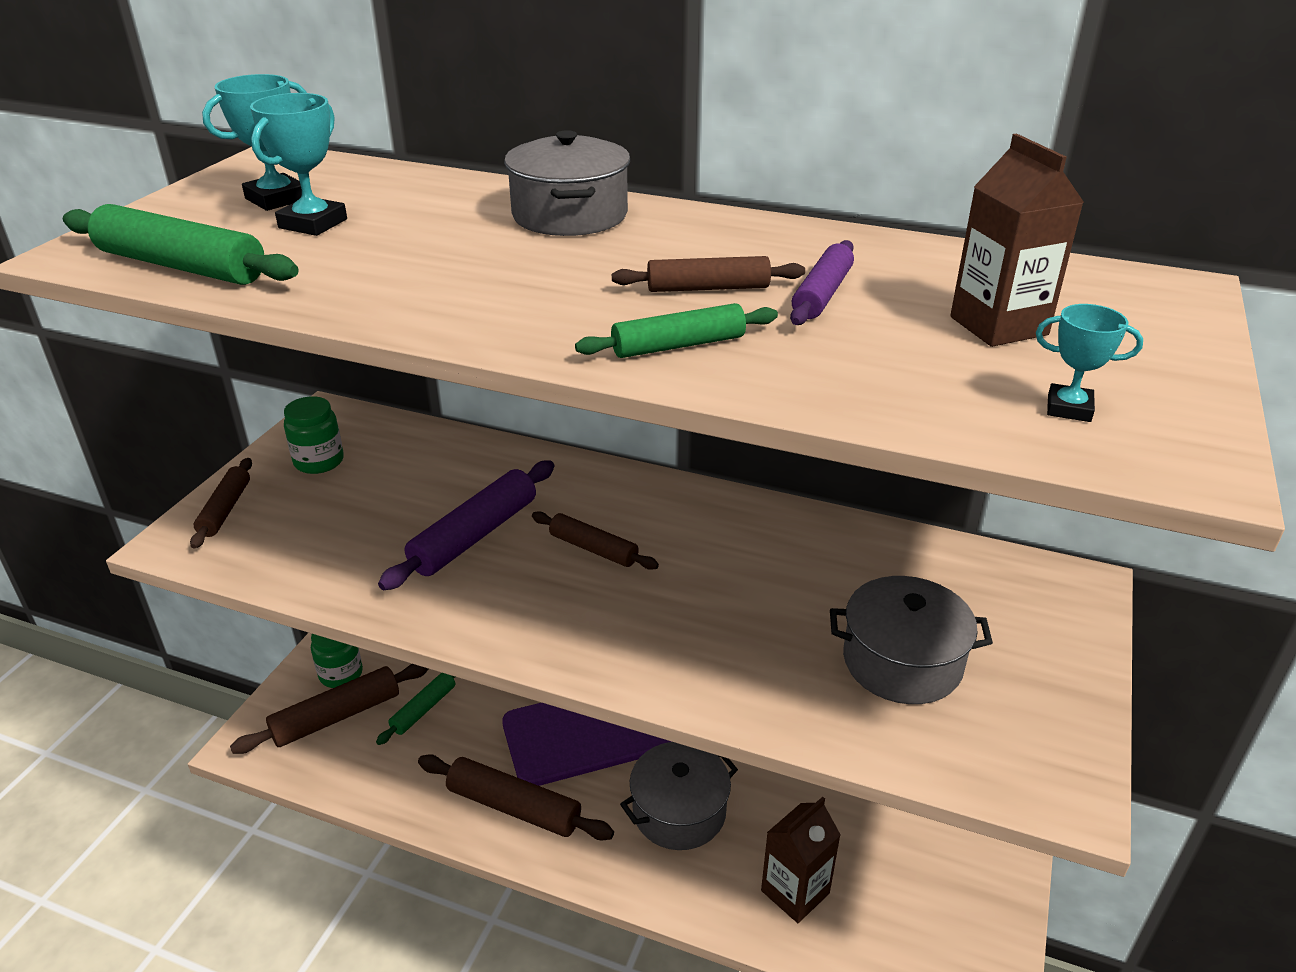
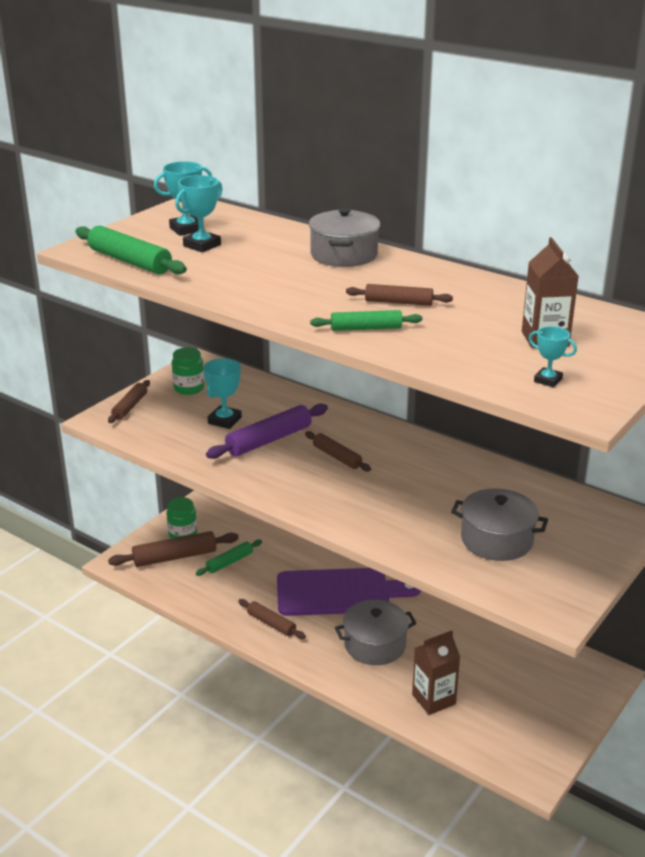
camera: 15 degrees right, 5 degrees down
brown rolling pin [418,754,614,841] -> brown rolling pin [238,599,306,639], size x0.62
purple rolling pin [790,240,854,325] -> none
none -> turquoise trophy [203,358,242,429]

